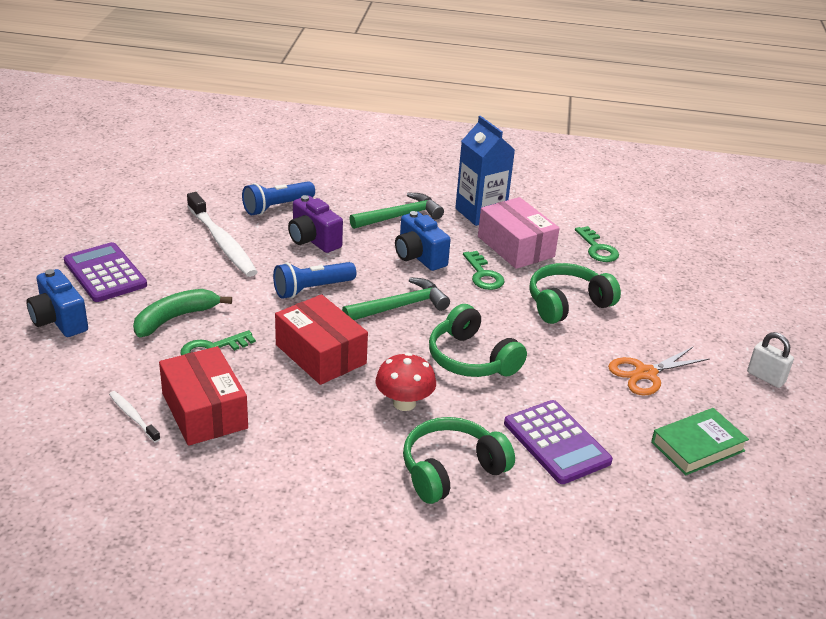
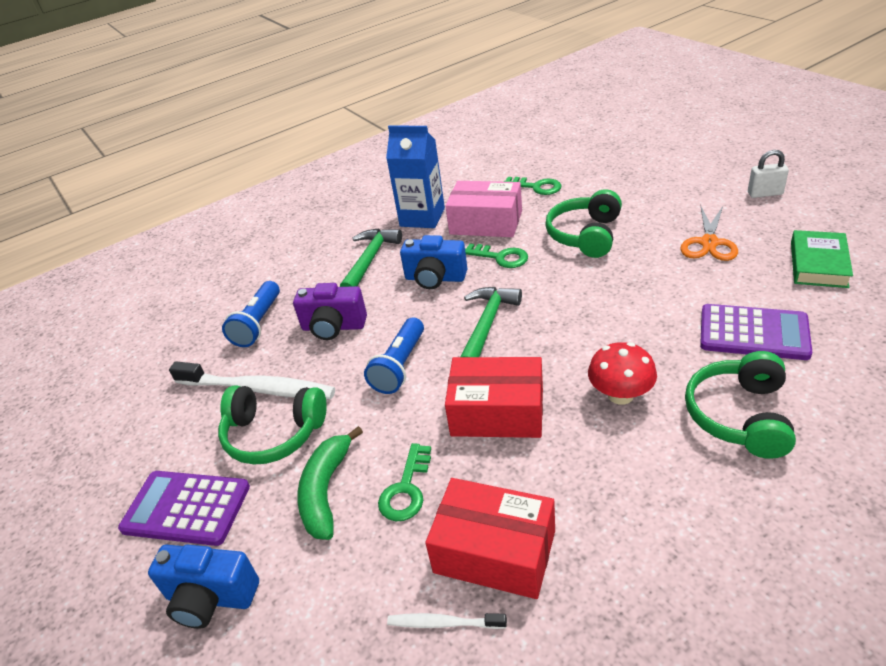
camera: 35 degrees left, 5 degrees up
green headphones [429,304,527,377] -> green headphones moved to [218,386,327,465]

